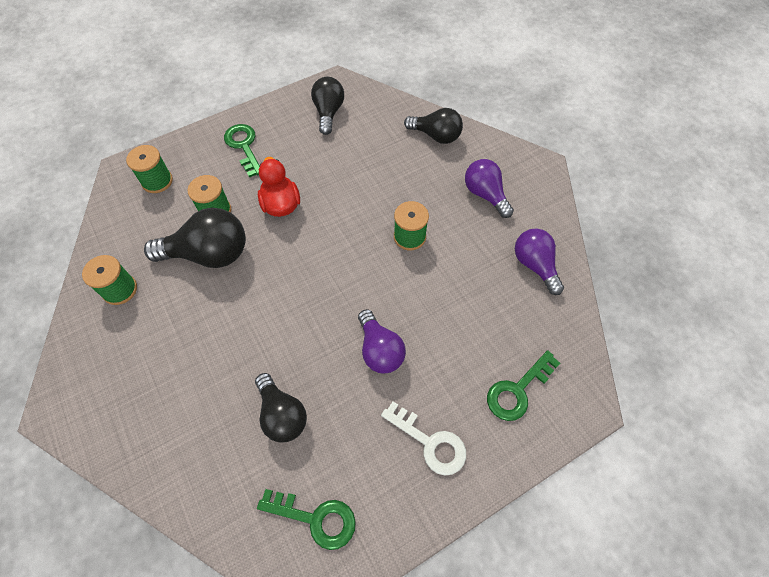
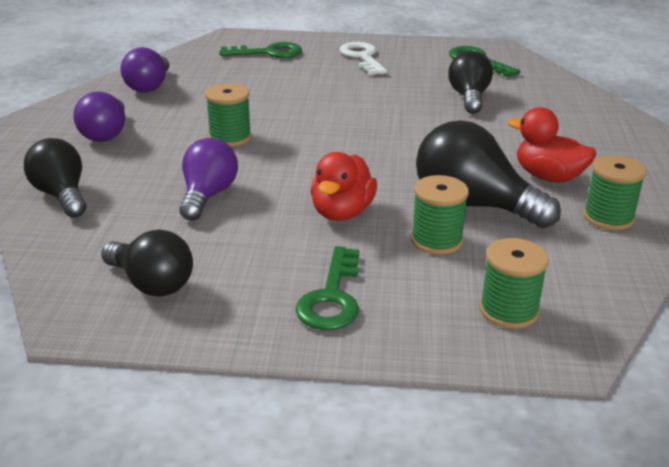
camera: 145 degrees left, 30 degrees down
black light bulb [311,77,344,135] -> black light bulb turned 90 degrees counterclockwise [101,229,193,297]
purple light bulb [358,309,406,373] -> purple light bulb moved to [179,138,238,221]
none -> red duck [508,107,596,183]

